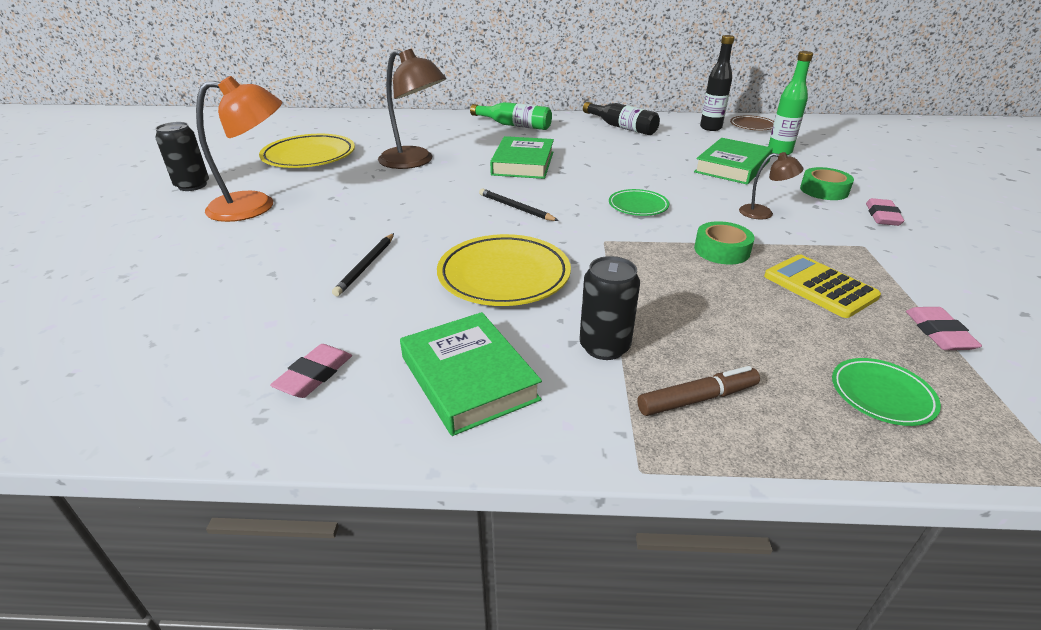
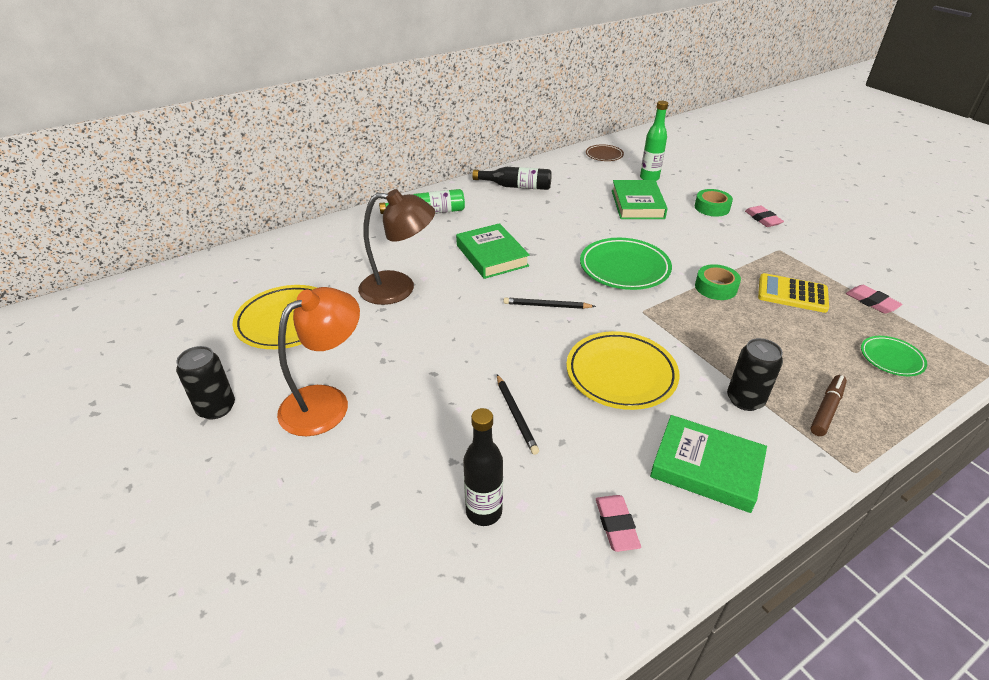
camera: 35 degrees left, 5 degrees up
green plate [609,189,669,216] -> green plate [580,238,672,290], size x1.81
black bottle [700,35,735,131] -> black bottle moved to [463,408,503,526]
brown lamp [739,152,803,219] -> none

